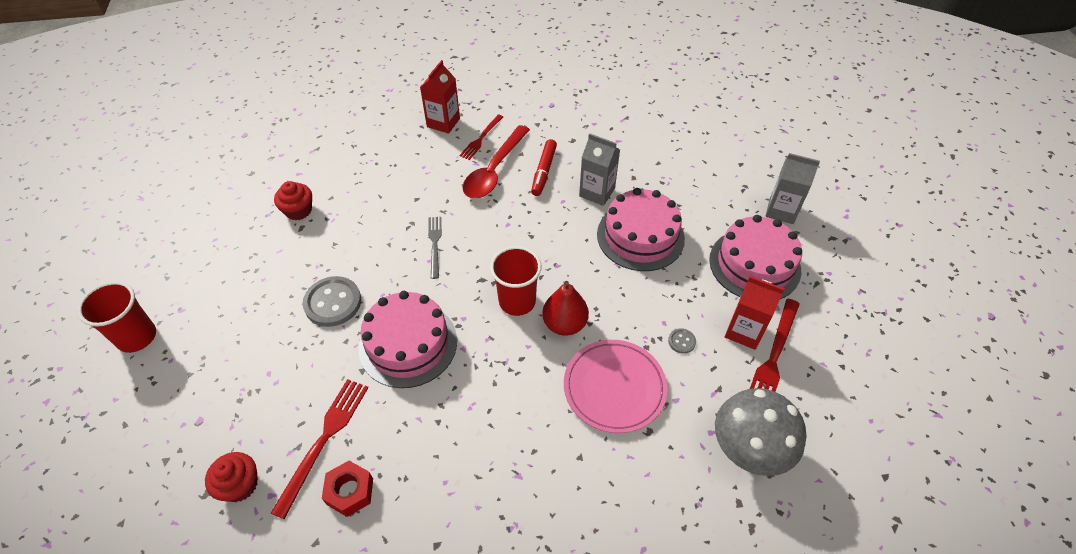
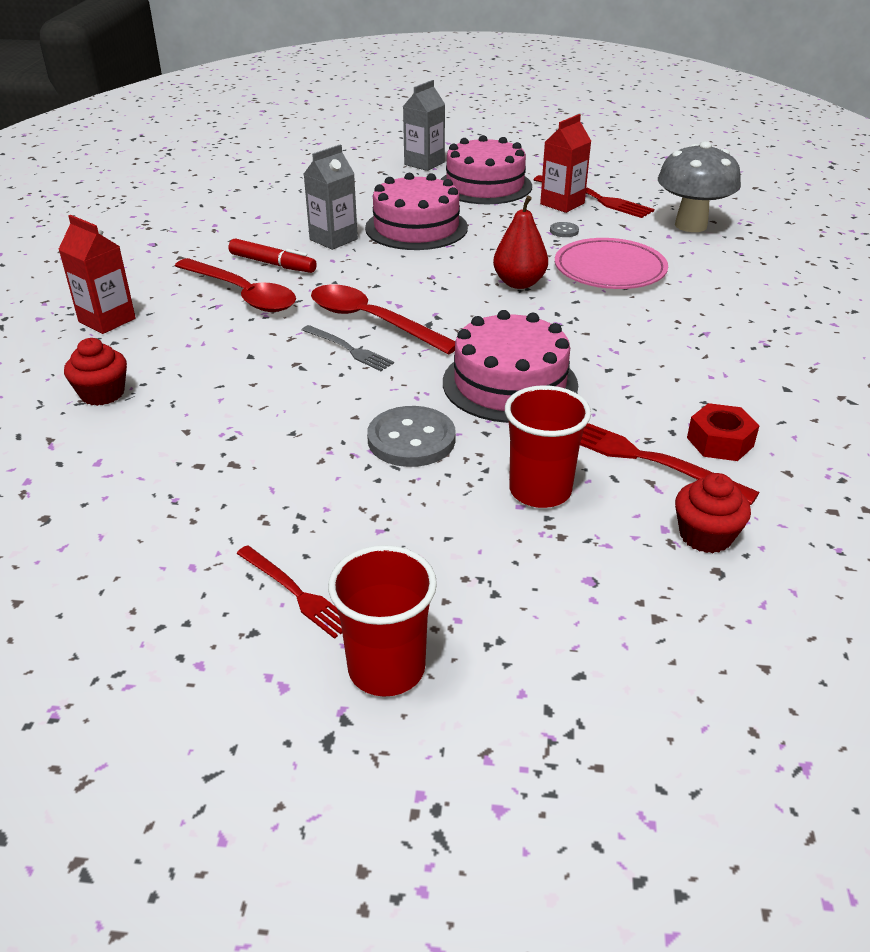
camera: 75 degrees left, 15 degrees down
red cupcake [274,181,312,220] -> red cupcake moved to [64,338,127,406]
grey fork [428,217,442,279] -> grey fork turned 150 degrees counterclockwise [302,325,394,371]
red fork [459,115,503,160] -> red fork moved to [236,545,342,639]
red cup [490,246,541,316] -> red cup moved to [505,385,591,508]
none -> red spoon [311,285,455,355]

